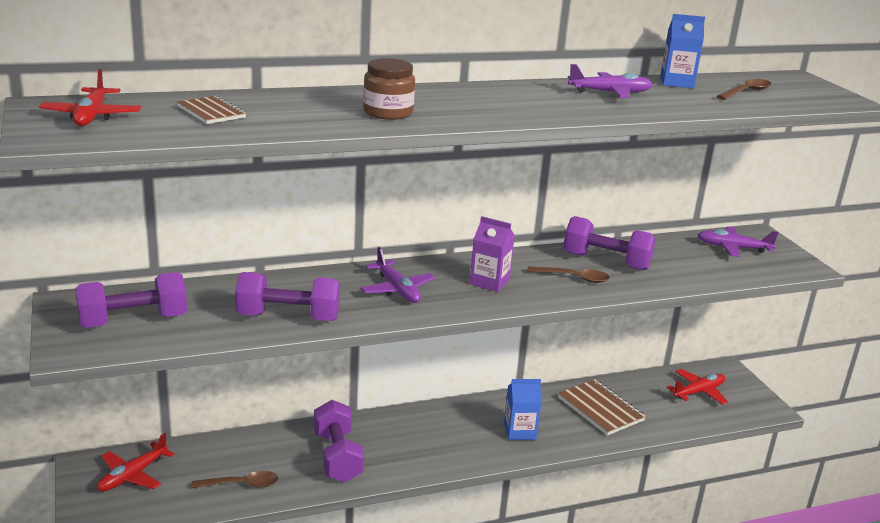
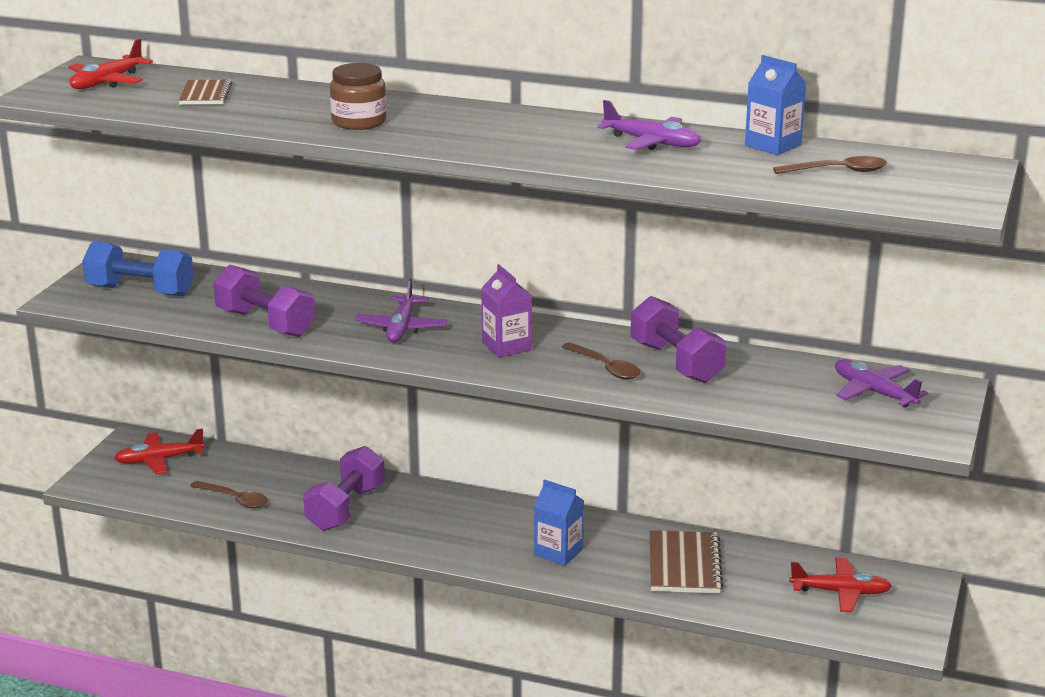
camera: 40 degrees right, 0 degrees up
purple dumbbell [75,272,187,328] -> blue dumbbell [82,241,194,297]

